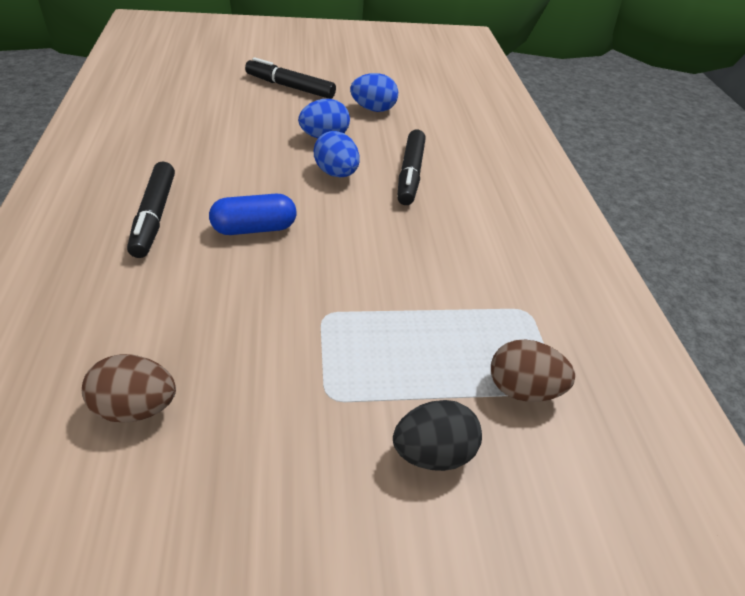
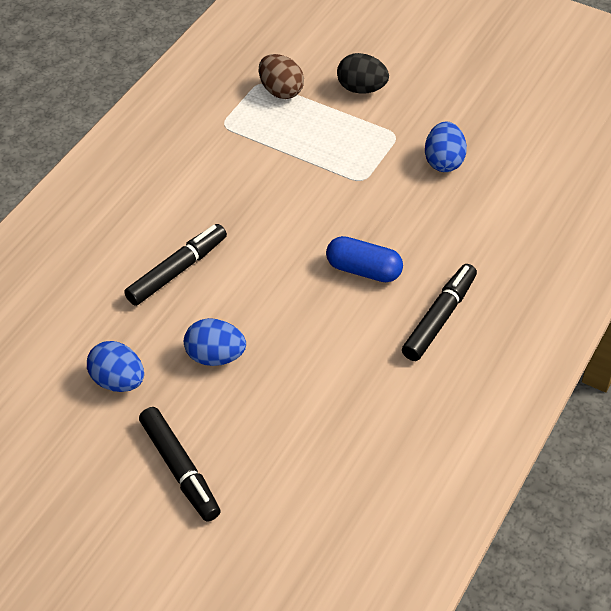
camera: 140 degrees left, 5 degrees up
brown egg [82,354,176,422] -> none
blue egg [314,131,360,177] -> blue egg moved to [425,122,467,172]

